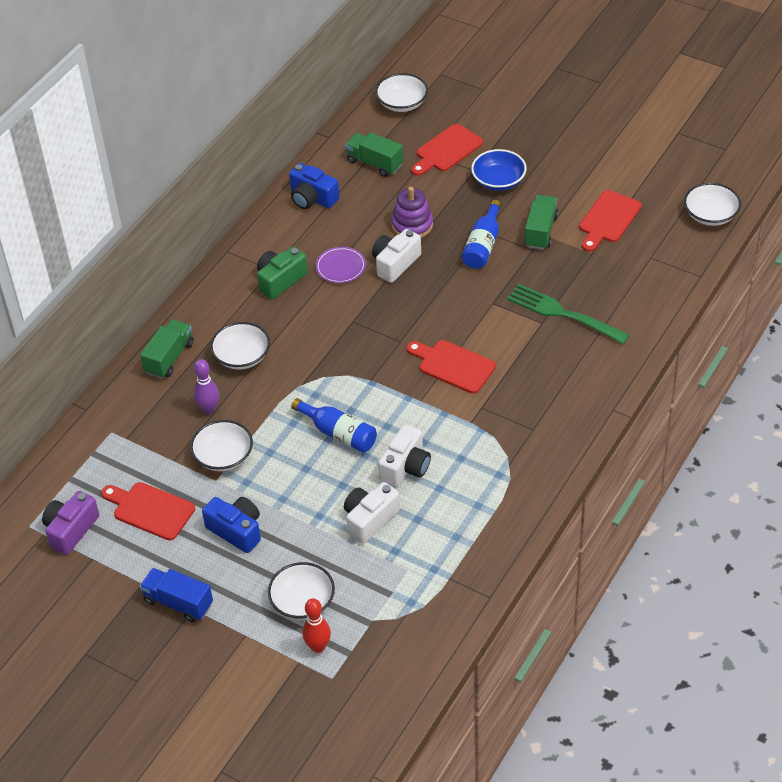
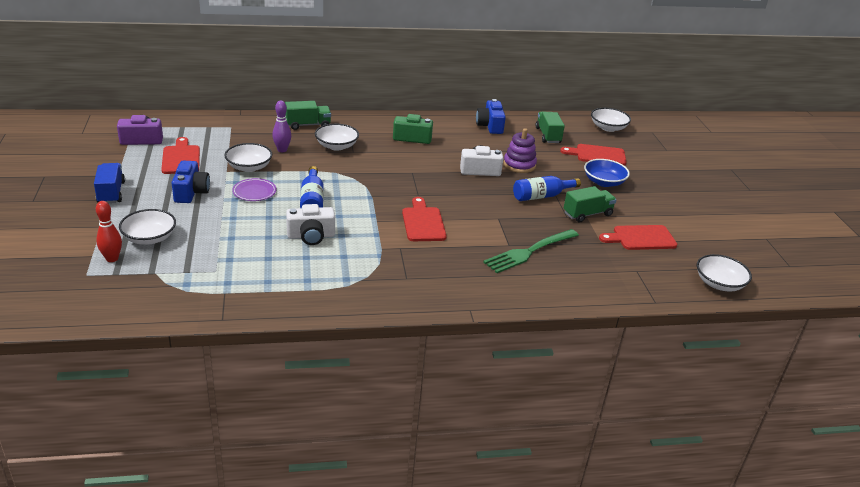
camera: 45 degrees right, 15 degrees down
purple plate [316,247,366,283] -> purple plate moved to [232,178,277,201]
white camera [344,482,400,544] -> none
green fork [507,284,630,344] -> green fork turned 120 degrees counterclockwise [483,229,579,273]

